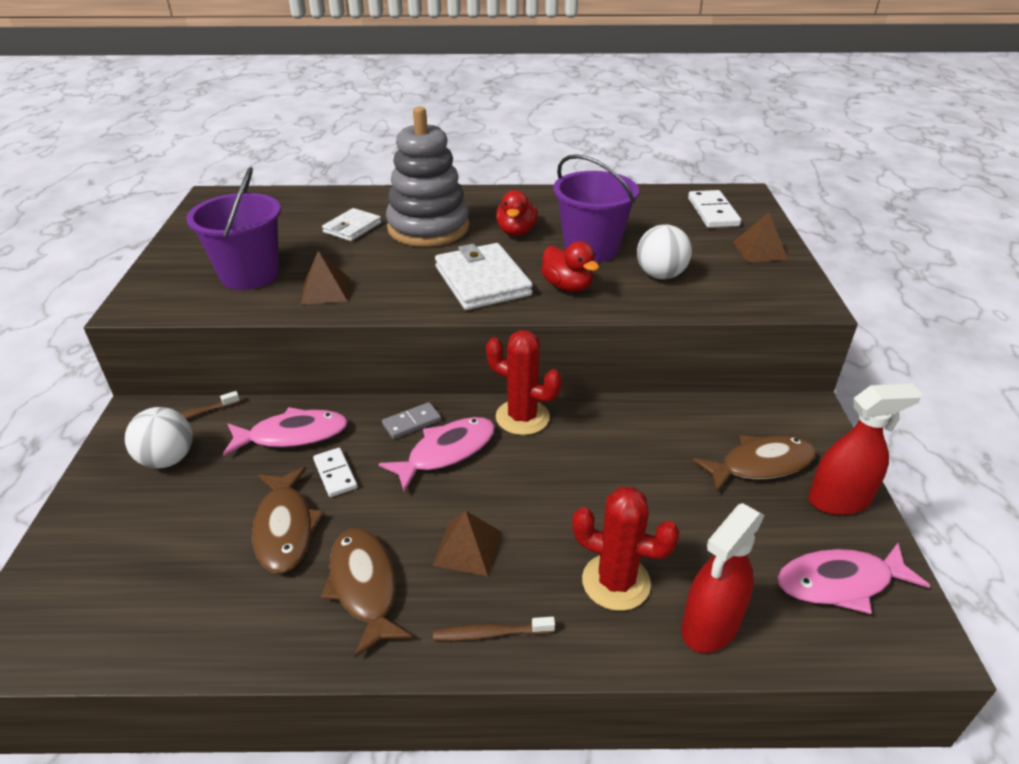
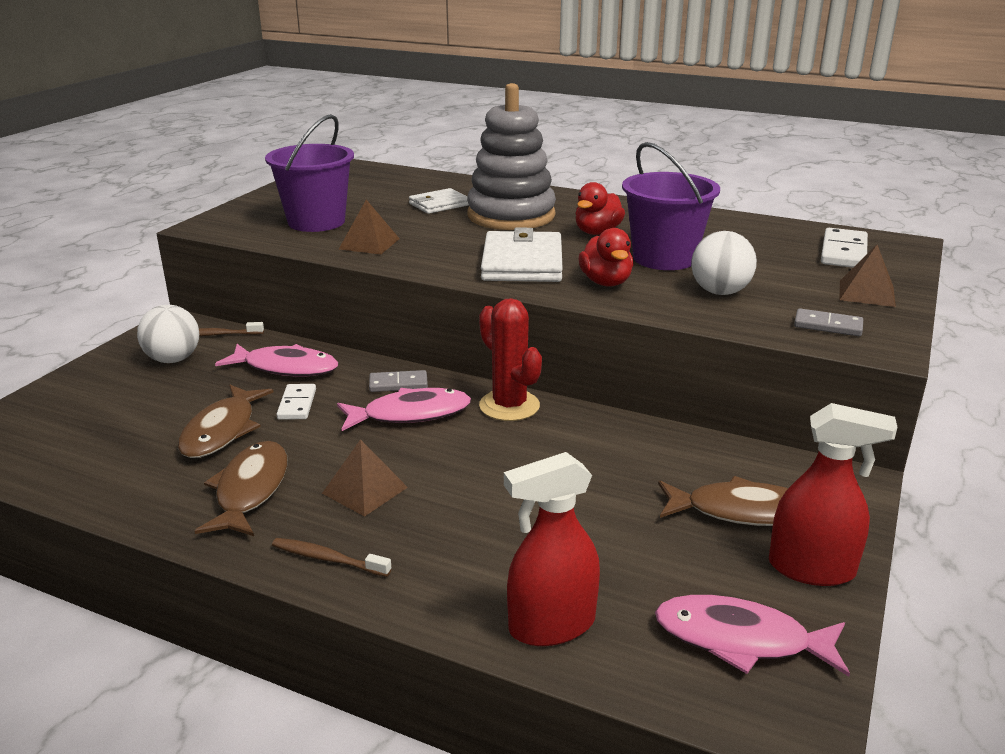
camera: 25 degrees right, 10 degrees down
red cactus [572,487,680,611] -> none
none -> grey domino [794,308,863,336]

